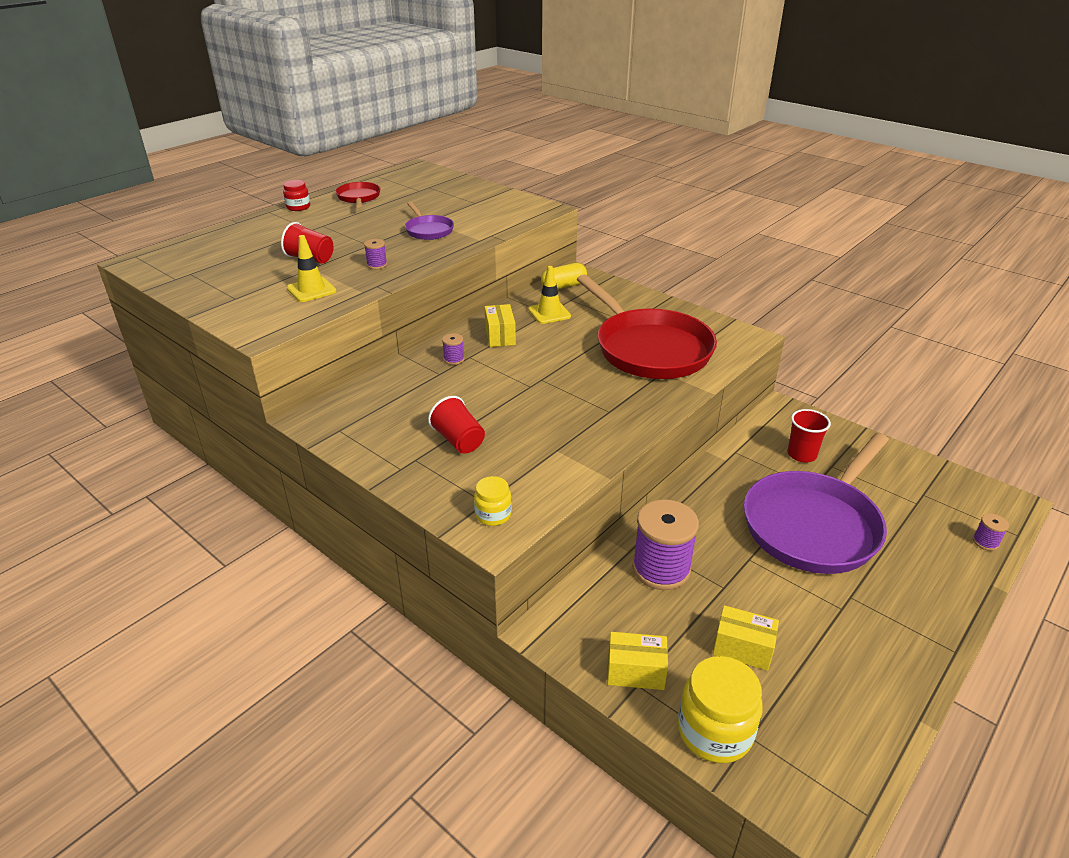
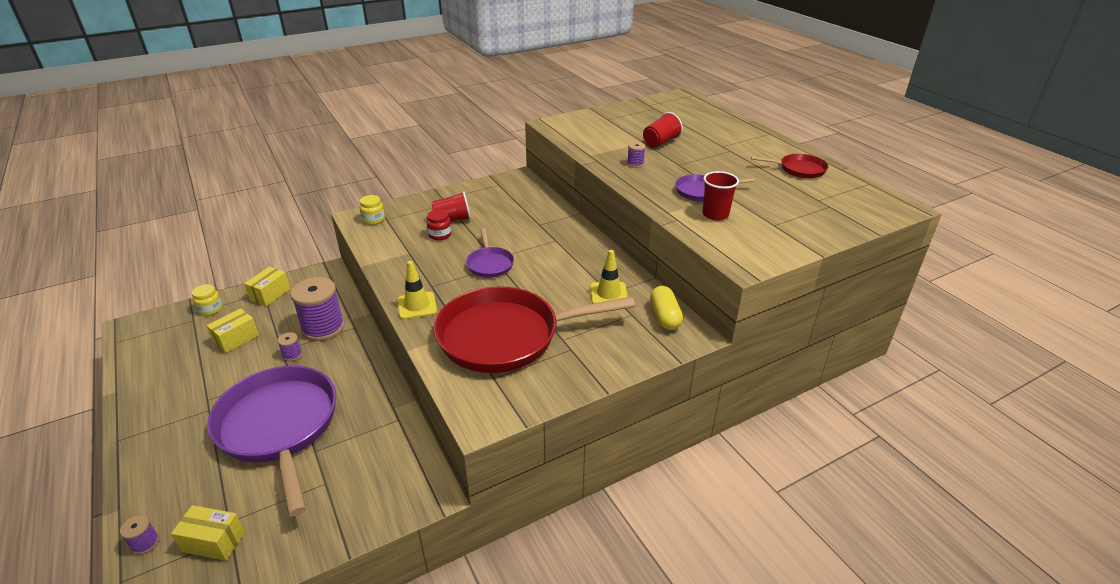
camera: 110 degrees right, 0 degrees up
red jar [283,180,310,211] -> red jar moved to [427,210,452,240]
yellow traffic cone [287,235,337,302] -> yellow traffic cone moved to [397,261,437,320]
purple spool [442,333,465,365] -> purple spool moved to [277,332,302,361]
yellow box [485,304,516,347] -> yellow box moved to [171,505,245,561]
yellow jar [678,656,763,763] -> yellow jar [192,284,223,316], size x0.55
red cup [787,409,831,462] -> red cup moved to [702,171,739,221]
none -> purple pan [466,228,514,278]

